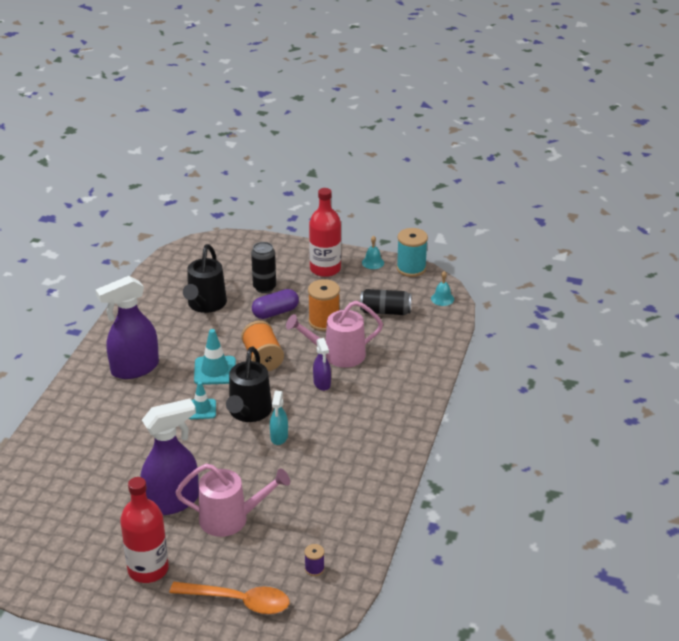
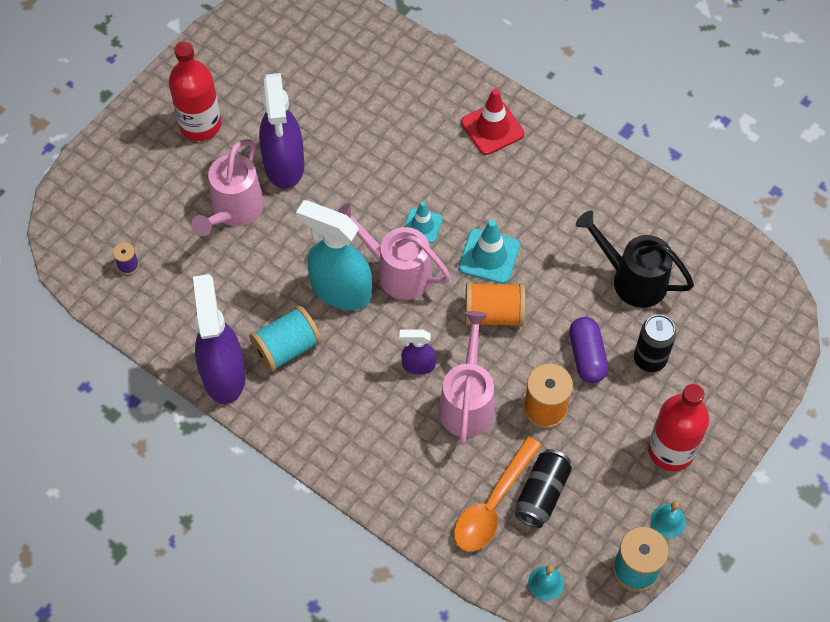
camera: 110 degrees right, 25 degrees up
purple spray bottle [95,276,159,379] -> purple spray bottle moved to [193,274,246,404]
orange spoon [169,582,290,614] -> orange spoon moved to [454,437,542,551]
black watering can [226,346,272,422] -> pink watering can [337,203,451,300]
turquoise spray bottle [270,391,288,445] -> turquoise spray bottle [296,200,372,310], size x2.00
none -> turquoise spool [249,306,322,372]
none -> red traffic cone [461,89,524,155]

